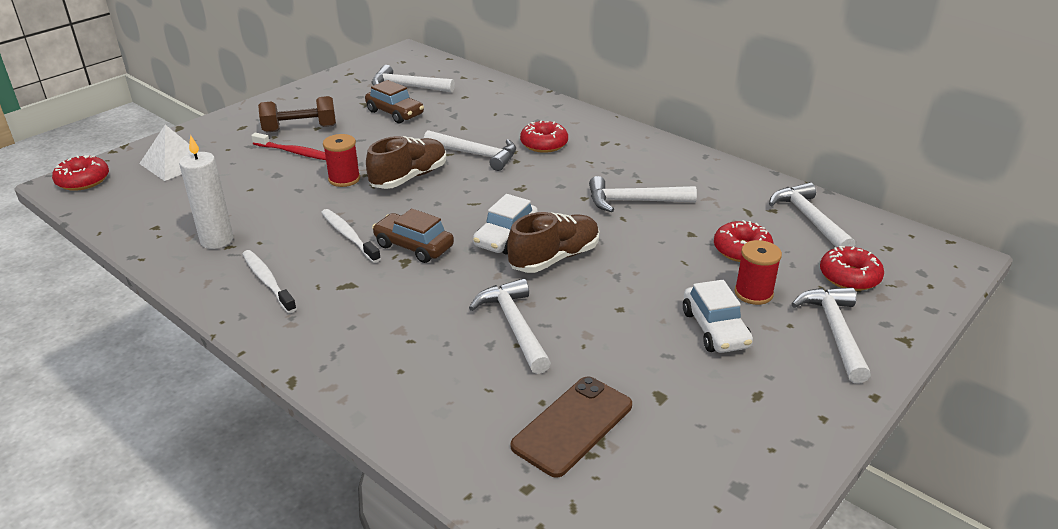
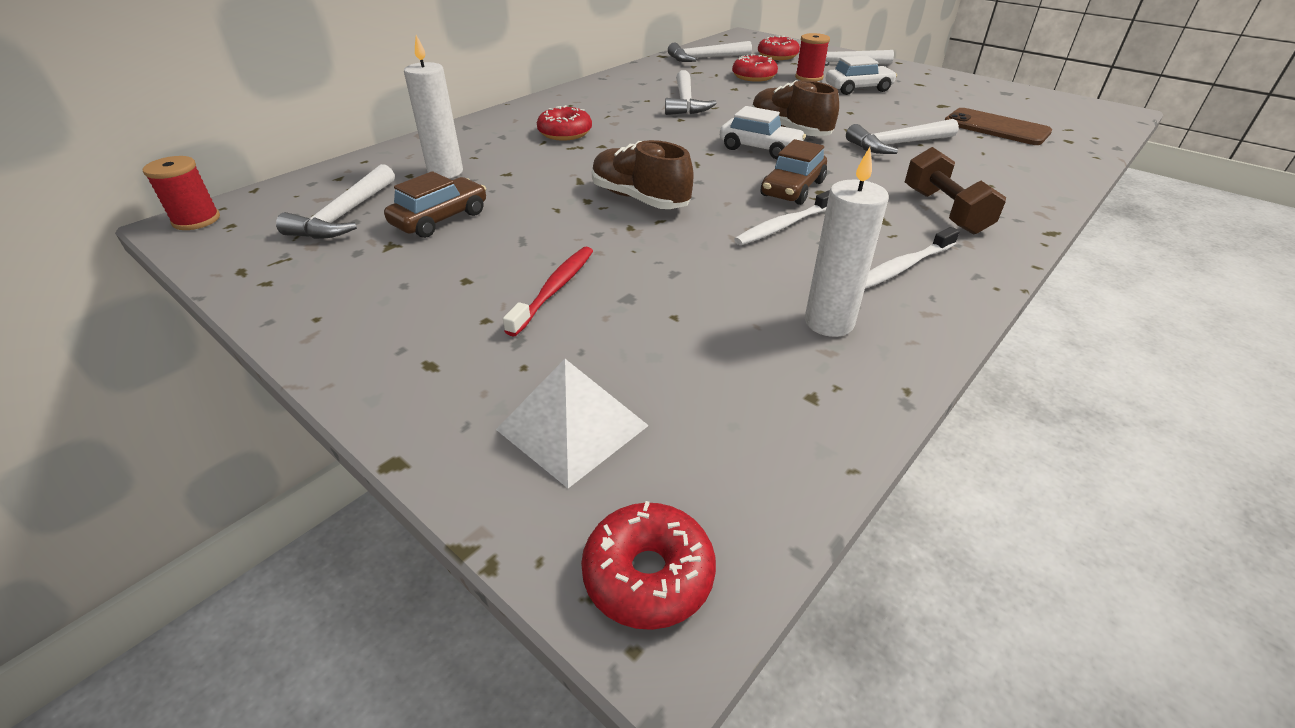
camera: 90 degrees left, 5 degrees up
brown dumbbell [258,96,336,132] -> brown dumbbell moved to [905,147,1006,235]
red spool [323,134,360,187] -> red spool moved to [143,156,220,230]
white hammer [424,130,516,171] -> none
none -> white candle [404,35,463,178]

